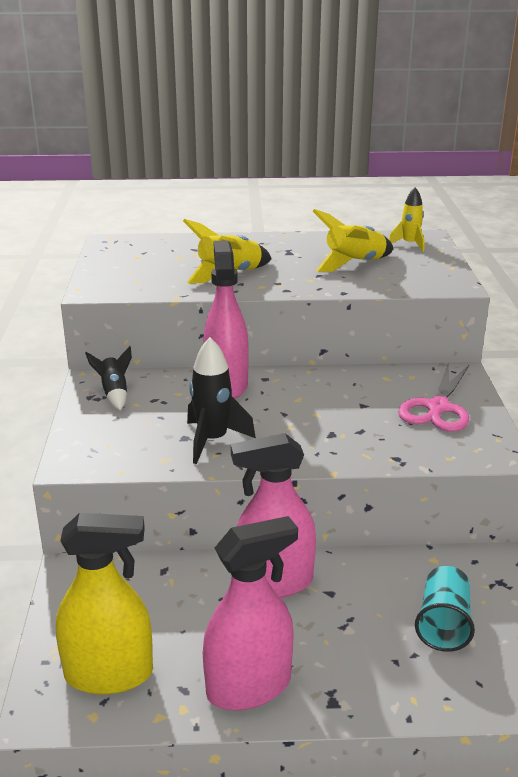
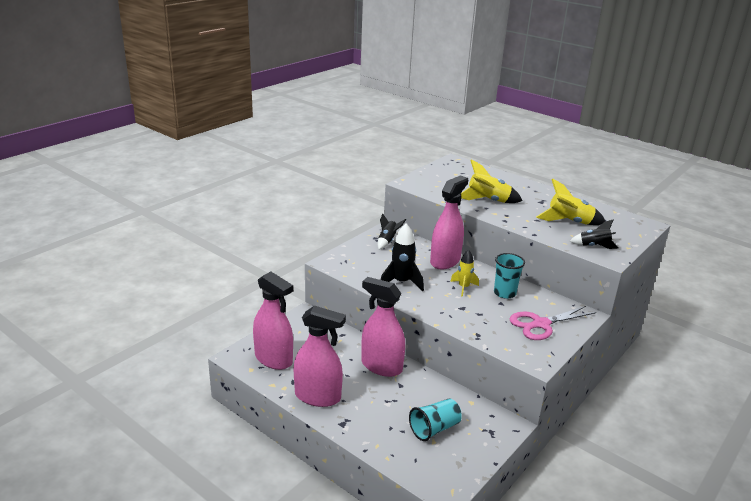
camera: 40 degrees right, 0 degrees up
yellow spray bottle [56,513,153,694] -> pink spray bottle [253,272,293,370]
yellow rocket [389,187,424,252] -> yellow rocket moved to [450,250,479,297]
none -> turquoise cup [494,253,525,299]
none -> black rocket [570,219,619,249]

